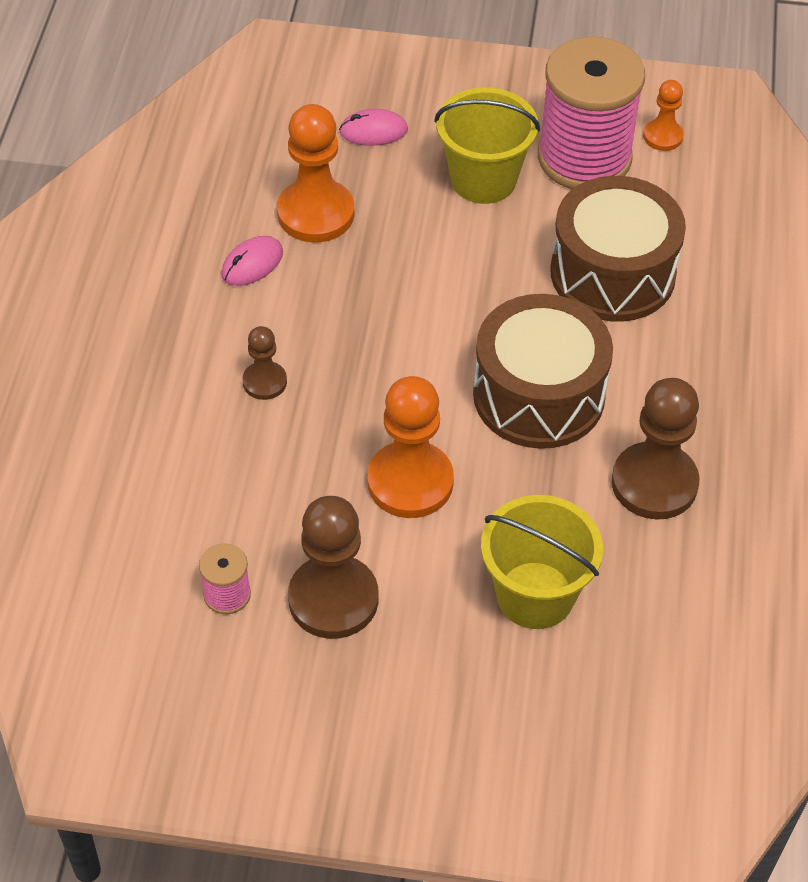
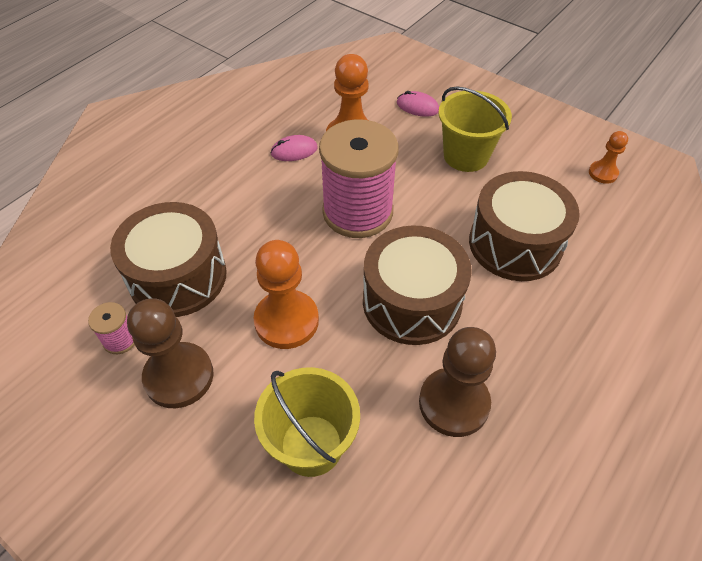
camera: 30 degrees right, 0 degrees up
brown pawn [243,326,287,400] -> none
pink spool [538,37,645,189] -> pink spool moved to [319,119,399,238]
none -> brown drum [110,202,227,317]

